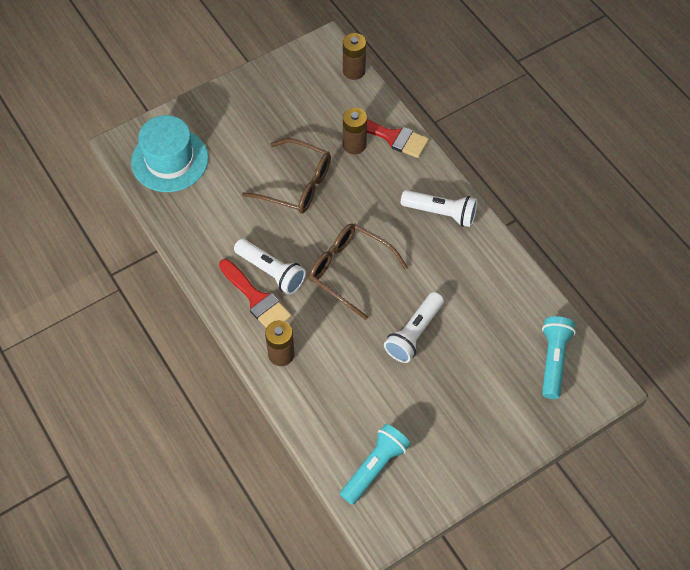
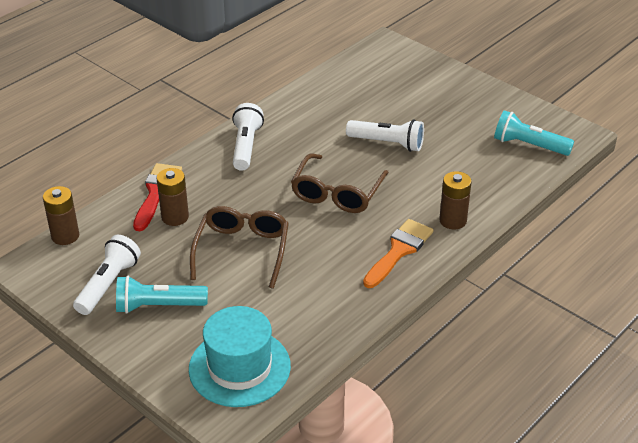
camera: 105 degrees left, 20 degrees down
red brush [219,259,291,328] -> orange brush [363,219,433,288]
white flashlight [234,239,306,295] -> white flashlight moved to [73,235,141,315]
turquoise flashlight [542,316,576,399] -> turquoise flashlight moved to [116,276,208,314]

